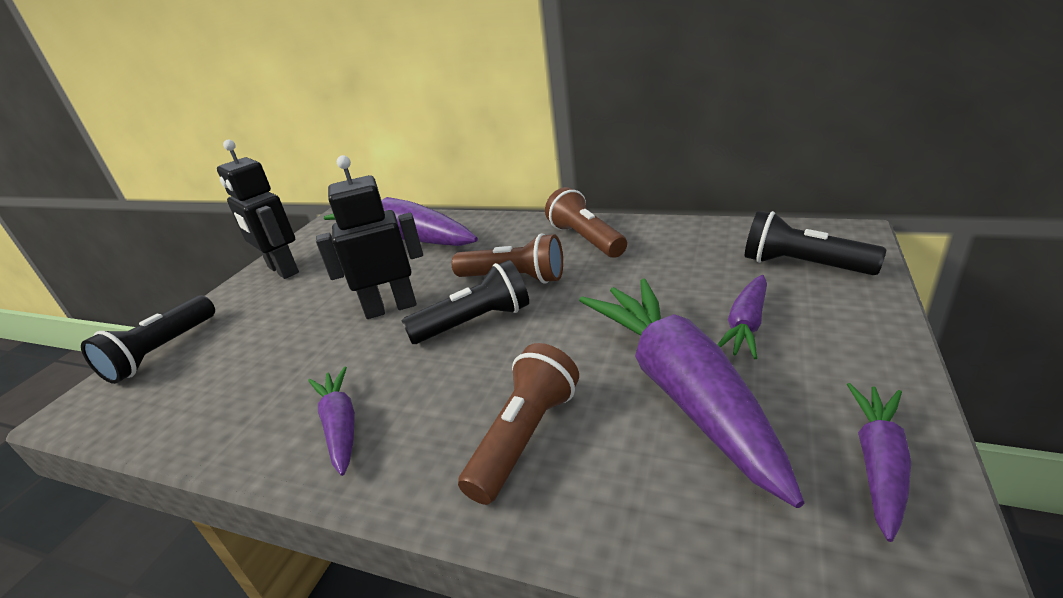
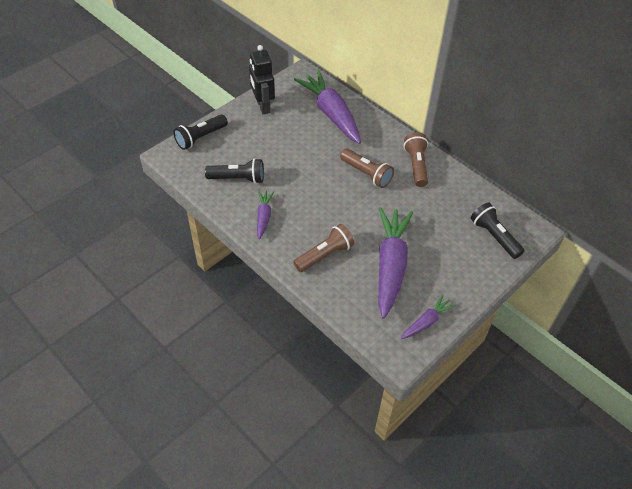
camera: 20 degrees right, 20 degrees up
black robot [316,155,423,319] -> none
black flashlight [402,260,529,344] -> black flashlight moved to [205,158,264,184]
purple carrot [717,275,767,359] -> none

